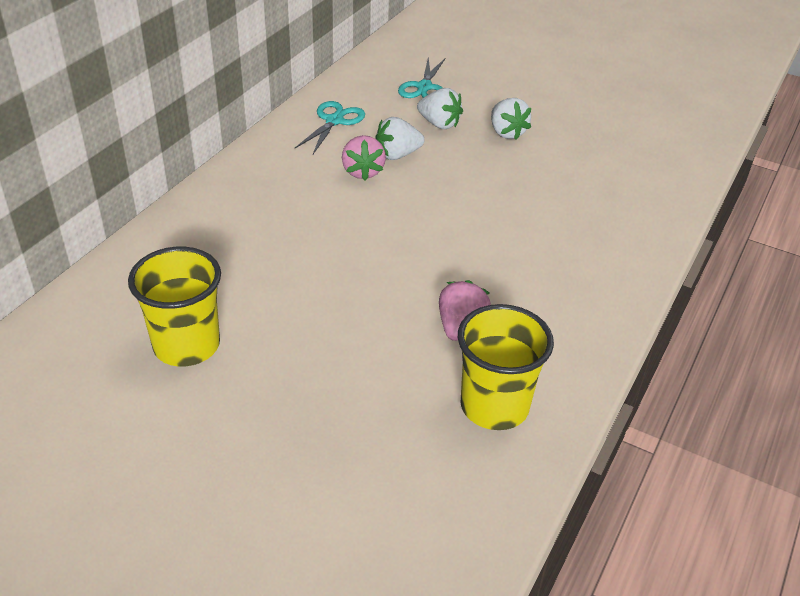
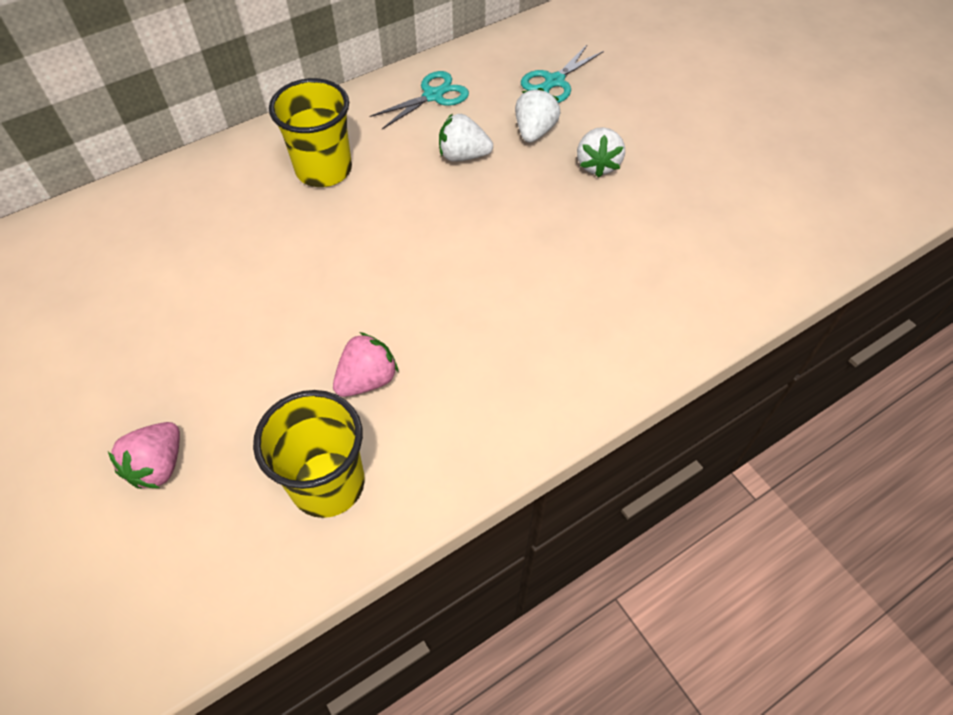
camera: 30 degrees right, 15 degrees up
yellow cup [128,247,221,367] -> yellow cup moved to [269,78,352,187]
pink strawberry [342,135,386,181] -> pink strawberry moved to [108,422,180,489]
white strawberry [417,88,463,129] -> white strawberry turned 135 degrees counterclockwise [515,88,560,143]

